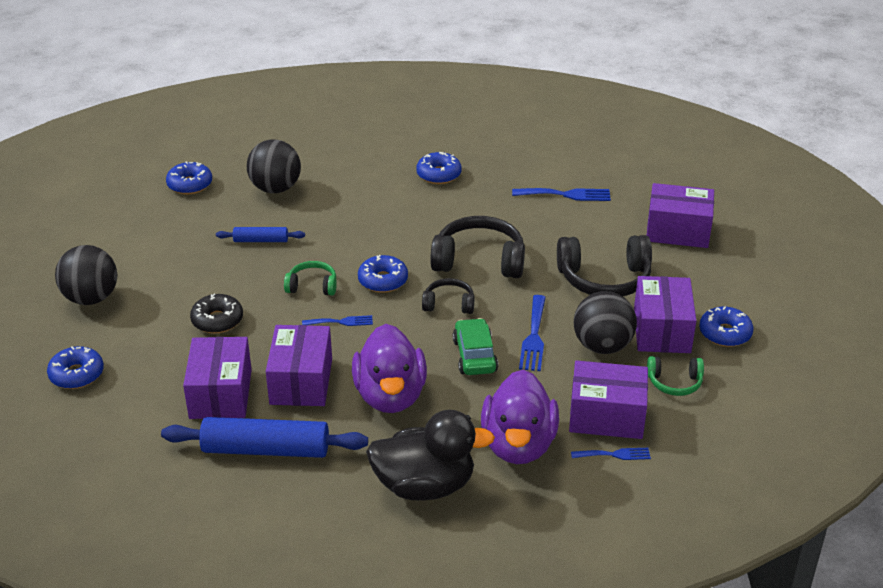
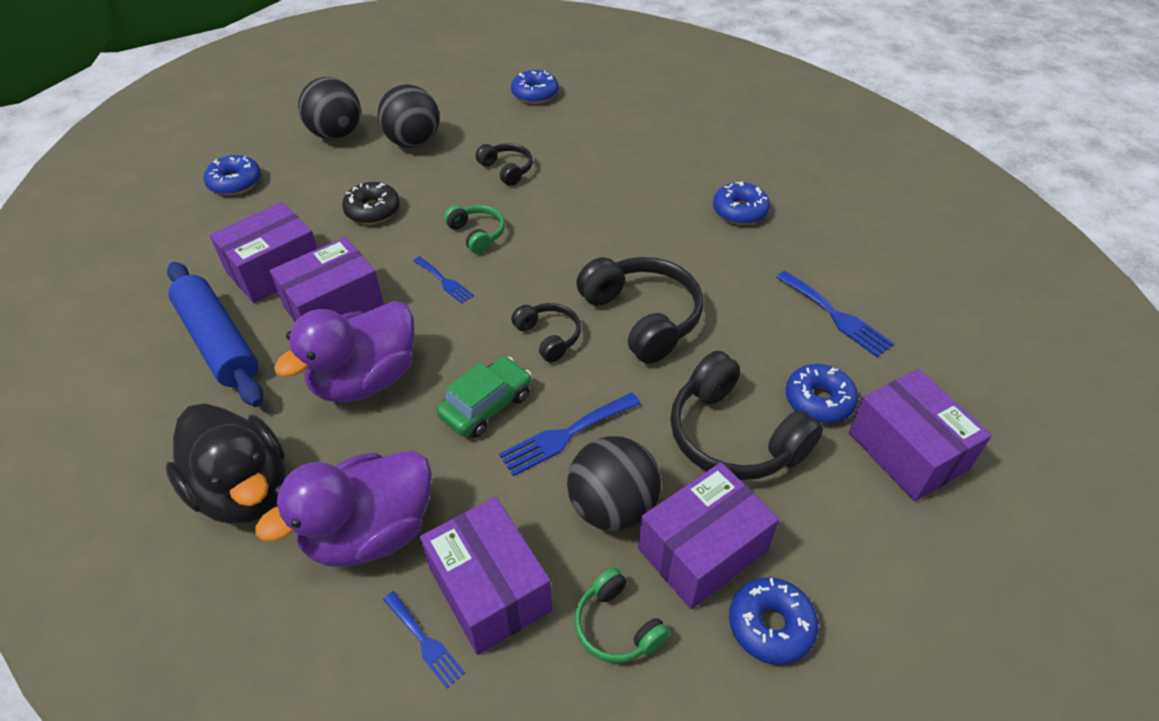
camera: 50 degrees right, 10 degrees up
blue rolling pin [216,227,305,242] -> black headphones [476,143,533,186]
black ball [247,140,301,193] -> black ball moved to [378,84,439,148]
blue donut [358,255,408,293] -> blue donut moved to [786,364,858,423]

